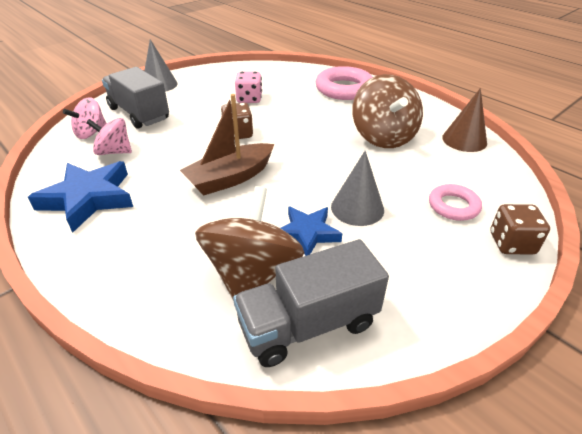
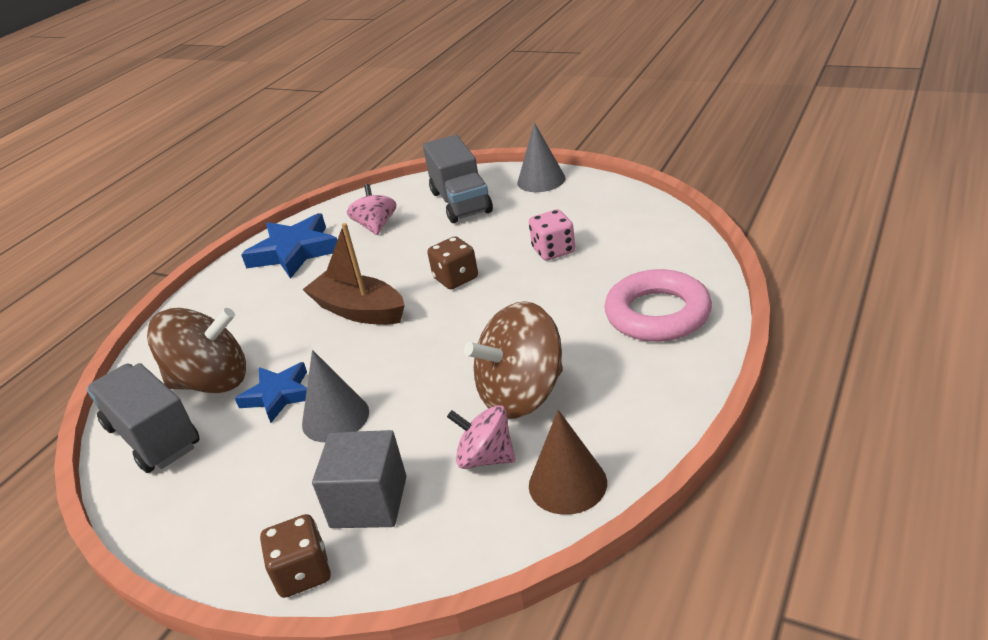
camera: 75 degrees right, 5 degrees down
pink spinning top [63,97,107,139] -> pink spinning top moved to [447,405,515,469]
grey truck [102,67,169,129] -> grey truck turned 135 degrees clockwise [423,135,493,223]
pink ring [429,184,482,221] -> grey cube [312,430,406,528]

